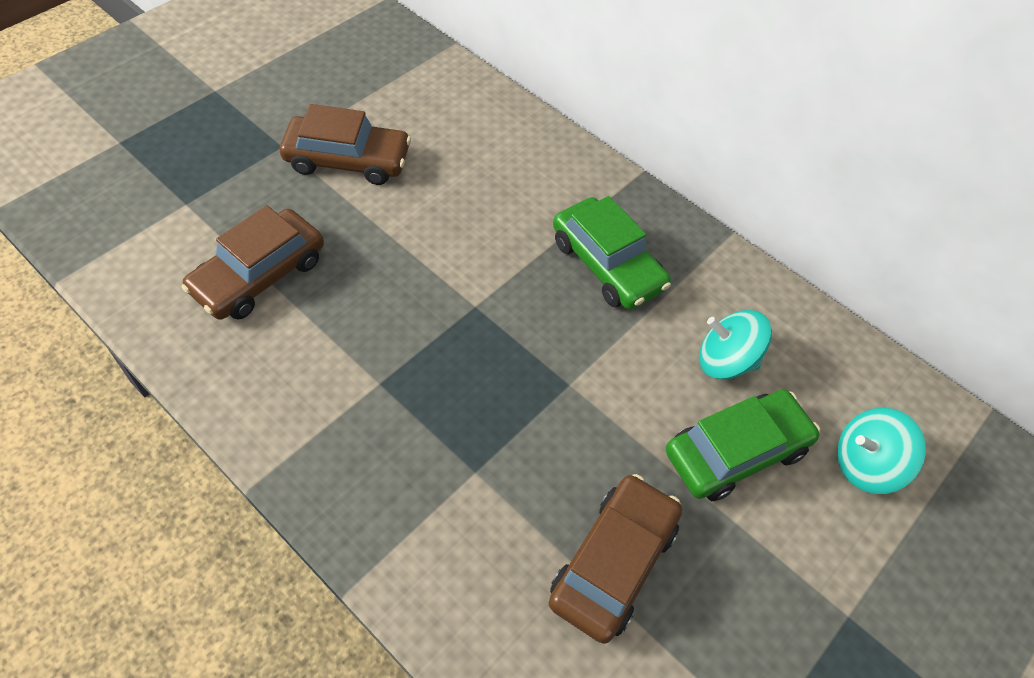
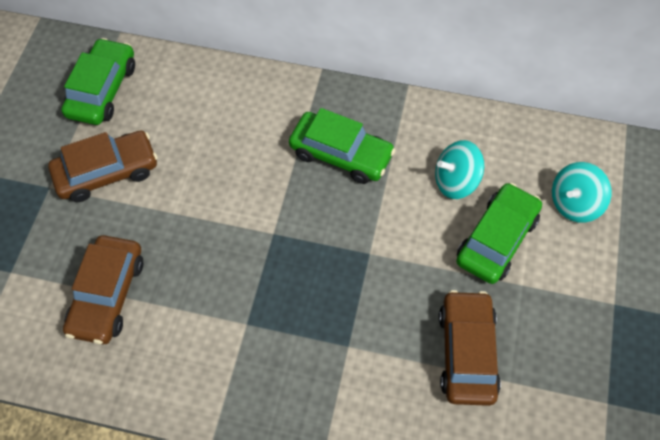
camera: 25 degrees left, 5 degrees up
none -> green car [61,38,135,125]

